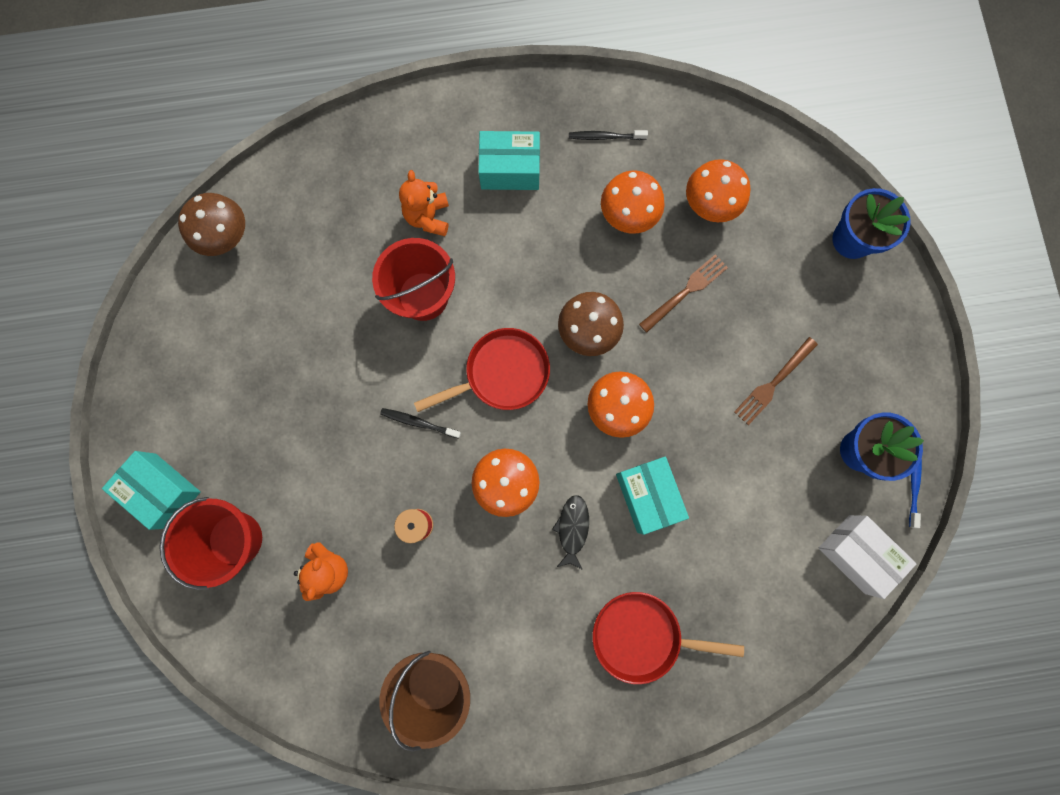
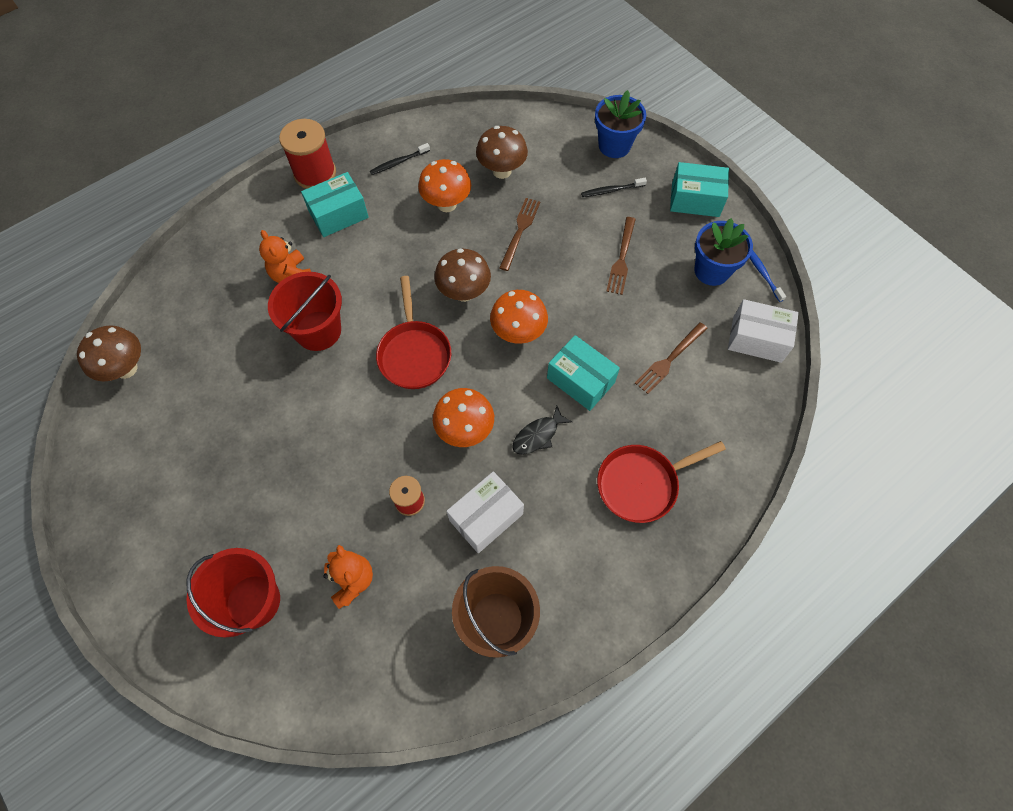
camera: 30 degrees left, 15 degrees down
turquoise box [102,451,200,530] -> turquoise box moved to [670,162,729,217]
black toothbrush [380,408,461,439] -> black toothbrush moved to [581,178,647,197]
red pan [414,328,550,412] -> red pan turned 135 degrees clockwise [376,276,451,389]
black fish [552,495,589,570] -> black fish turned 105 degrees counterclockwise [512,406,572,455]
orange mushroom [686,159,751,222] -> brown mushroom [476,126,528,179]
none -> red spool [279,119,336,189]
none -> white box [447,471,524,553]
none -> brown fork [635,322,708,394]

